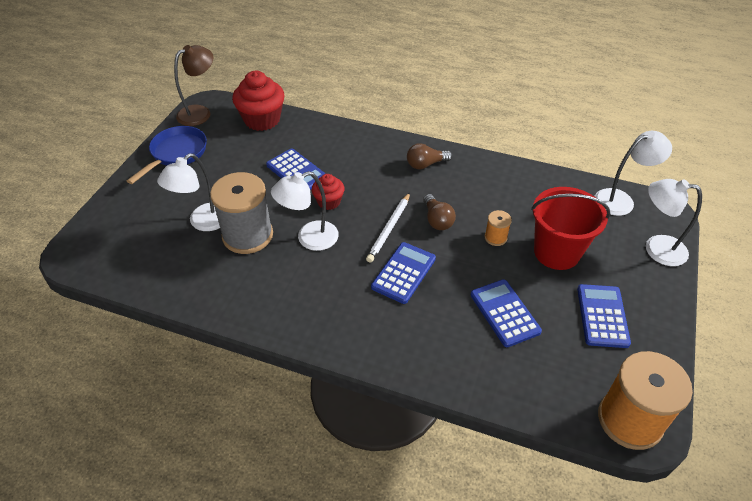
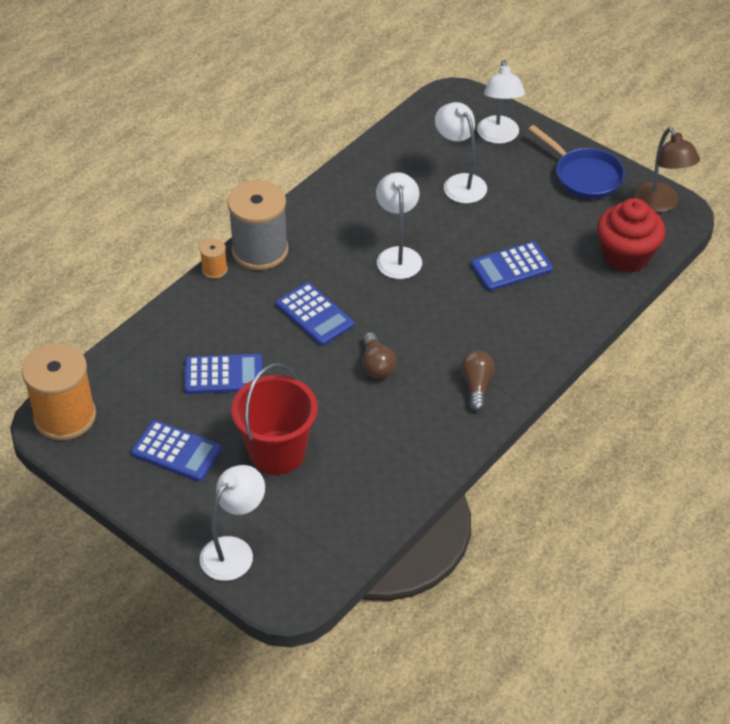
camera: 110 degrees right, 0 degrees up
grey spool [210,172,273,254] -> grey spool moved to [227,180,289,270]
red cupcake [312,174,345,210] -> none
white pencil [366,193,410,263] -> none
brown light bulb [423,194,456,230] -> brown light bulb turned 105 degrees counterclockwise [362,332,396,379]
orange spool [485,210,512,246] -> orange spool moved to [200,239,228,279]
white lamp [594,131,672,216] -> white lamp moved to [477,60,525,144]

